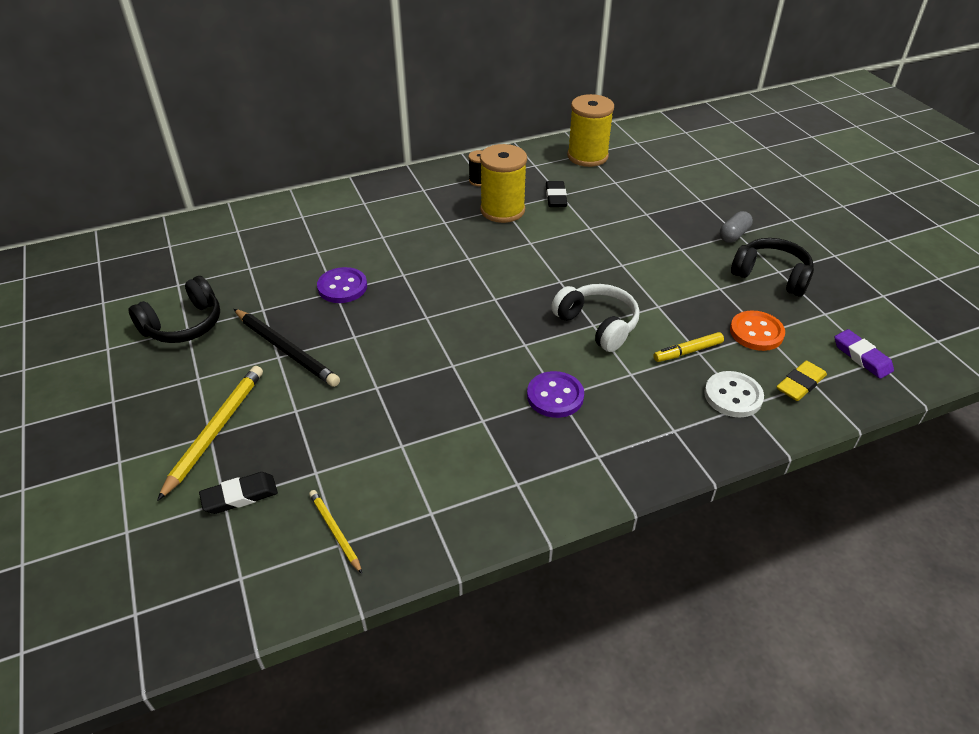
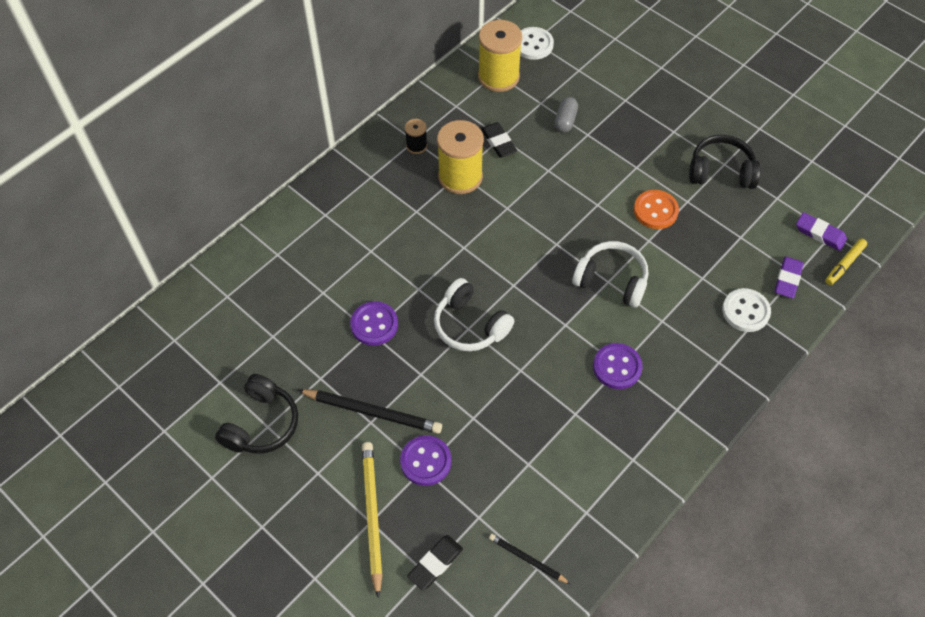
camera: 25 degrees left, 15 degrees up
yellow pencil [309,490,362,574] -> black pencil [489,534,570,584]
yellow marker [653,332,724,362] -> yellow marker moved to [825,238,867,285]
grey capsule [720,211,753,243] -> grey capsule moved to [554,97,578,133]
orange button [730,311,785,351] -> orange button moved to [634,190,679,229]
yellow eraser [777,361,827,401] -> purple eraser [774,256,804,298]
none -> purple button [400,435,451,486]
none -> white headphones [434,278,514,351]
none -> white button [520,27,554,60]

